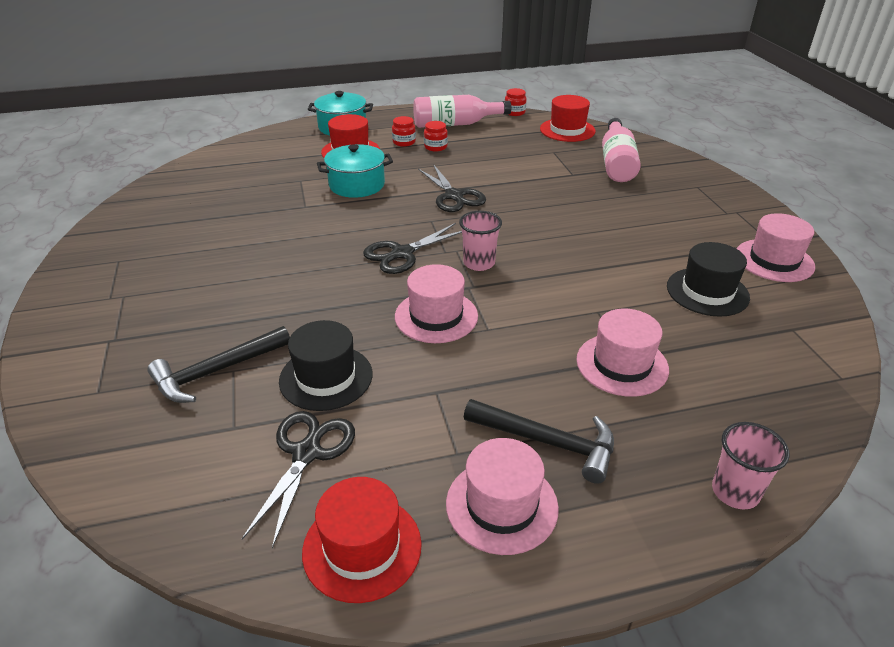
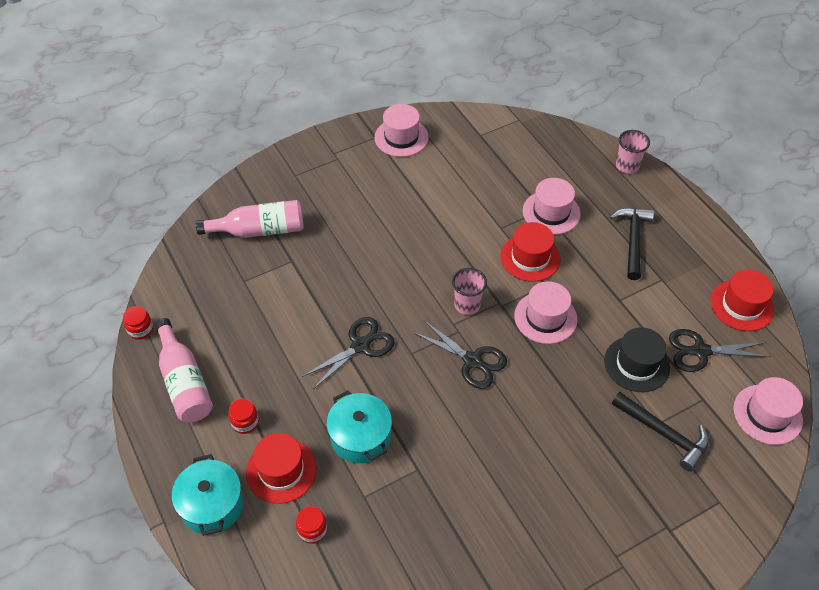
camera: 105 degrees left, 15 degrees up
red jar [424,121,448,152] -> red jar moved to [296,506,327,544]
pink hat [446,438,559,555] -> pink hat moved to [733,377,803,445]
red hat [540,95,596,142] -> red hat moved to [500,222,561,282]
black hat [667,242,750,317] -> none

